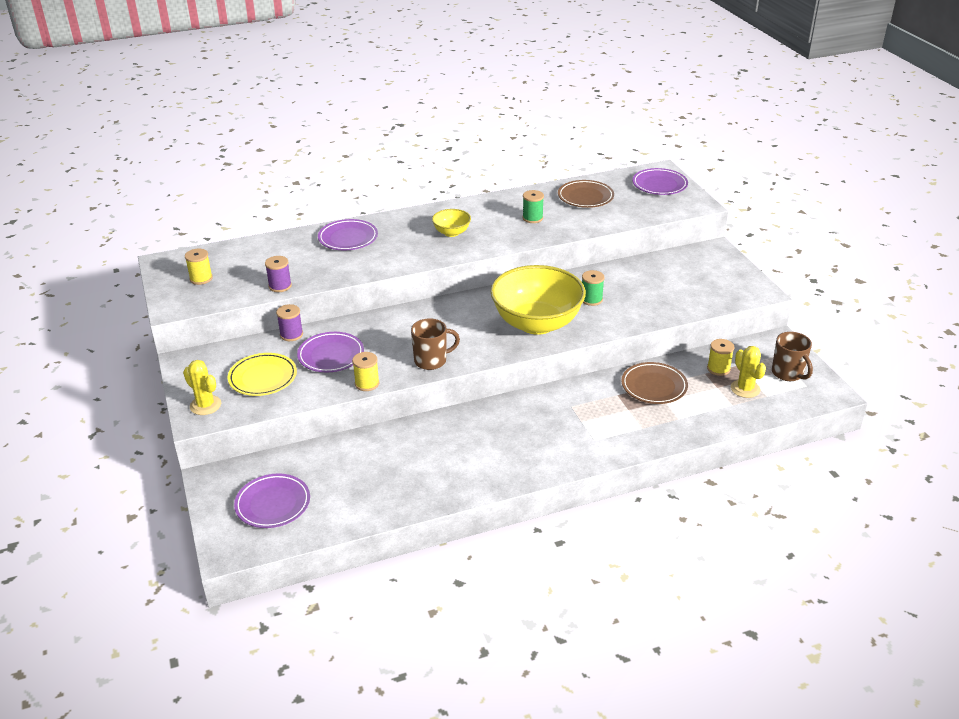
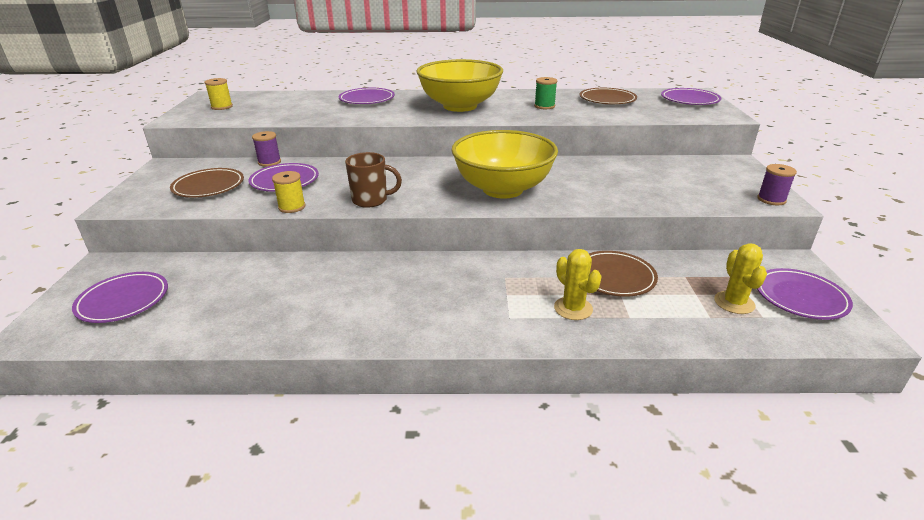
camera: 20 degrees right, 5 degrees down
yellow cactus [183,360,221,415] -> yellow cactus moved to [554,249,602,320]
yellow plate [228,353,297,396] -> brown plate [170,168,244,198]
purple spool [265,256,292,292] -> purple spool moved to [757,164,797,205]
yellow bowl [432,209,471,237] -> yellow bowl [416,59,503,112], size x2.23
green spool [582,270,605,306] -> none
yellow spool [707,339,735,376] -> none
brown mug [772,332,813,381] -> purple plate [757,268,853,320]

